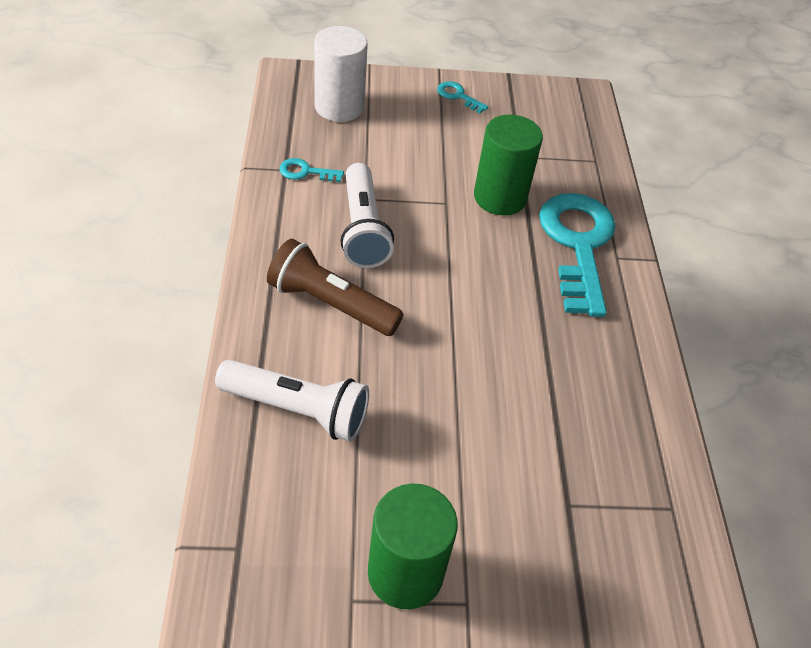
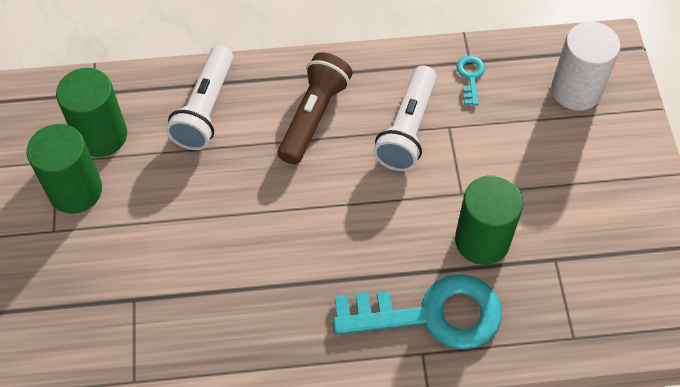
camera: 90 degrees right, 10 degrees up
white flashlight [340,163,394,268] -> white flashlight turned 60 degrees counterclockwise [373,65,437,171]
turquoise key [437,81,489,113] -> none
none -> green cylinder [56,68,127,157]

